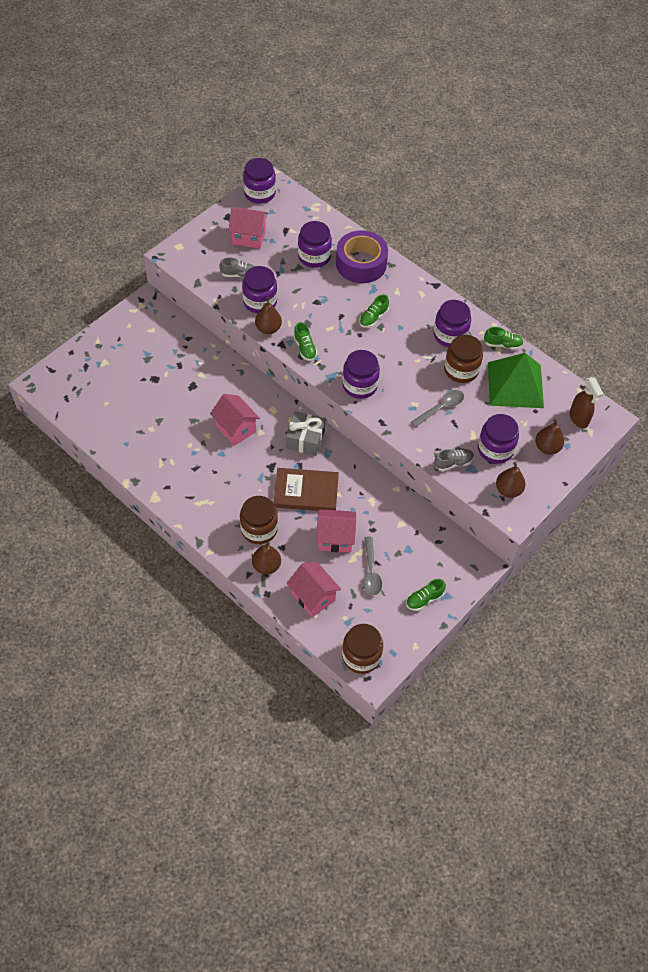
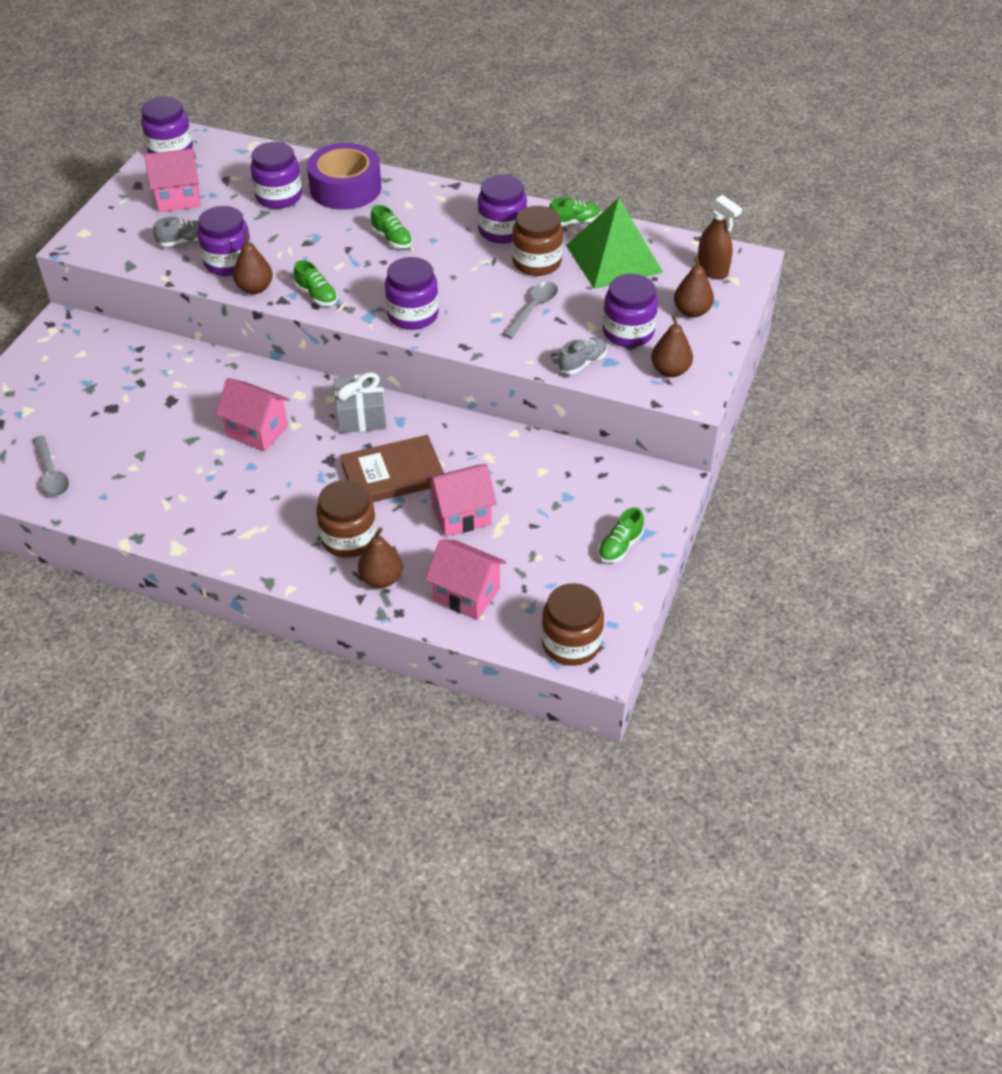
camera: 20 degrees left, 10 degrees down
green shoe [359,294,389,328] -> green shoe turned 60 degrees counterclockwise [371,205,413,248]
grey spoon [363,537,382,595] -> grey spoon moved to [33,435,69,496]

